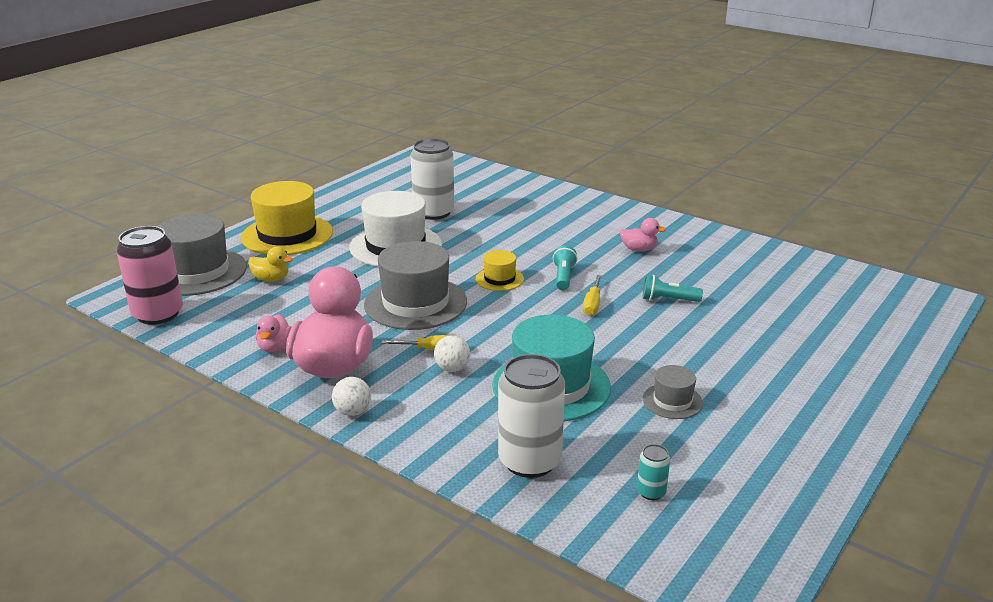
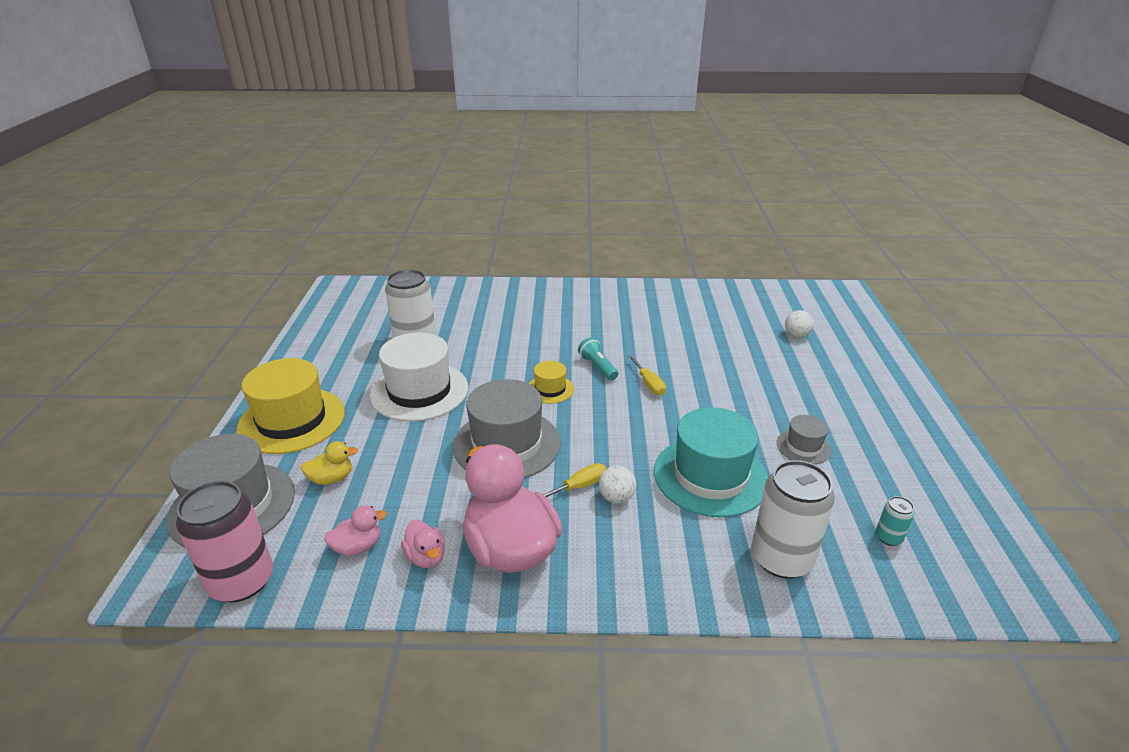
camera: 35 degrees left, 5 degrees up
white ball [332,377,371,416] -> white ball moved to [785,310,814,338]
pink duck [619,218,667,252] -> pink duck moved to [324,506,387,556]
turquoise flashlight [643,275,703,302] -> none

